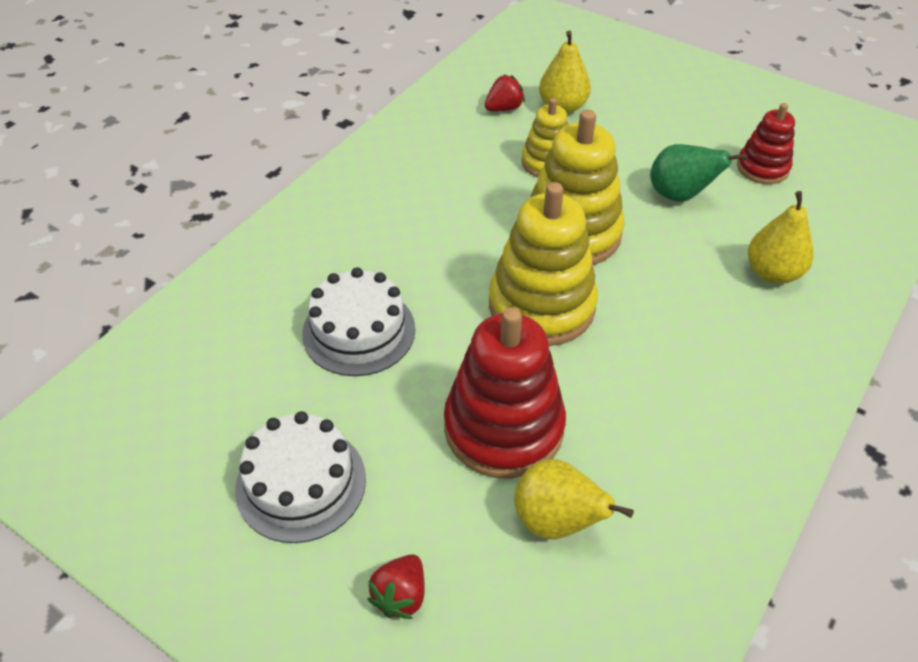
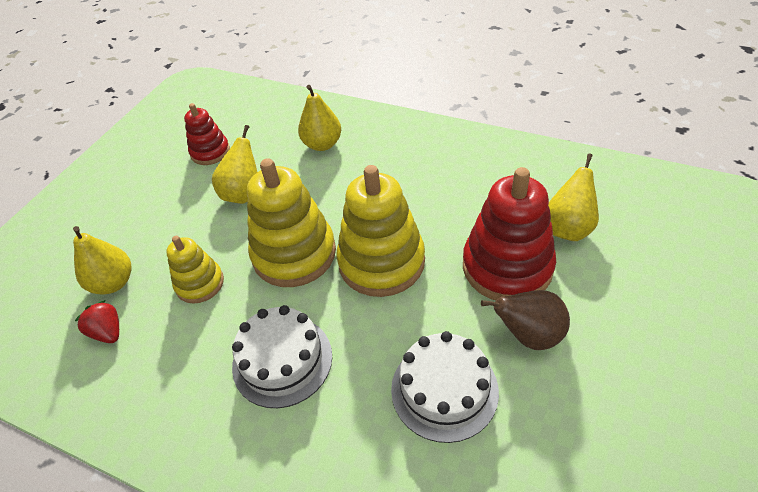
camera: 95 degrees left, 0 degrees up
white cake [235,411,366,543] -> white cake moved to [232,305,332,408]
red strawberry [367,554,425,619] -> none
green pear [650,144,747,202] -> yellow pear [212,125,257,204]
none -> brown pear [481,290,570,350]

